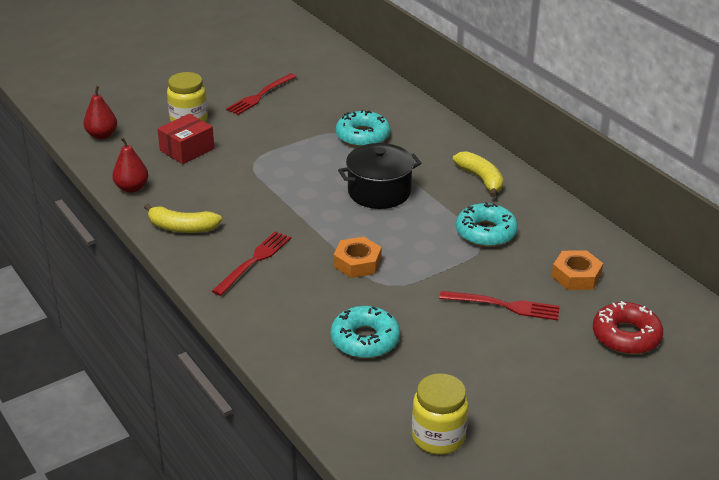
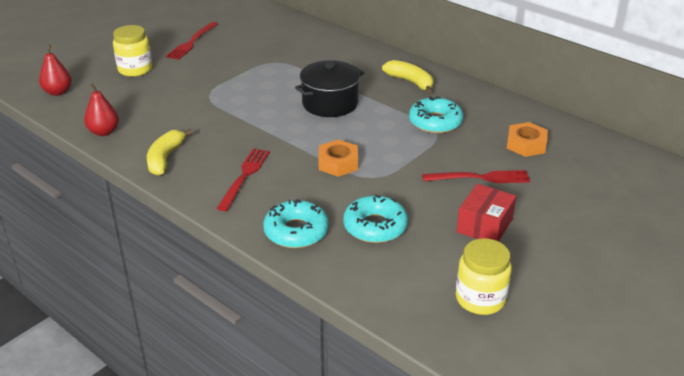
camera: 15 degrees left, 0 degrees up
yellow banana [144,204,222,233] -> yellow banana turned 105 degrees clockwise [147,129,193,176]
red box [157,114,214,164] -> red box moved to [456,184,516,242]
turquoise donut [336,110,390,147] -> turquoise donut moved to [263,199,329,248]
red donut [593,301,663,354] -> none

